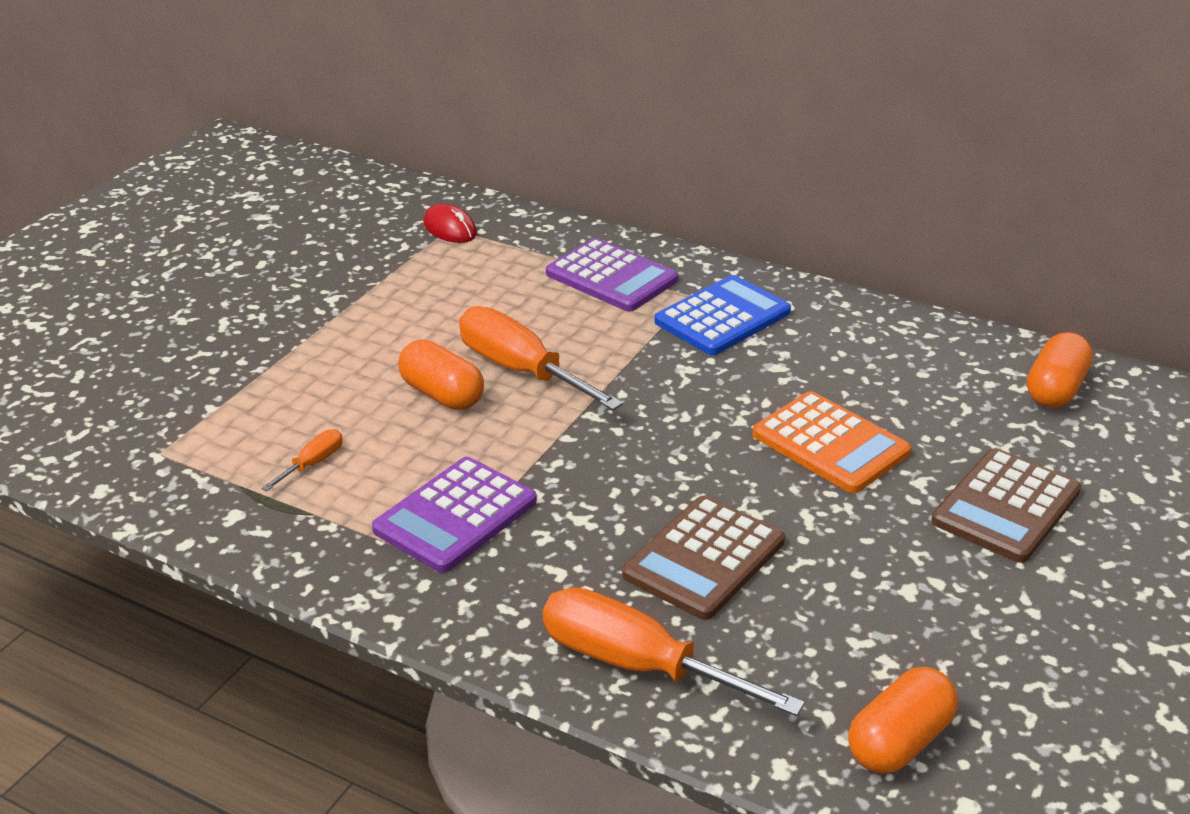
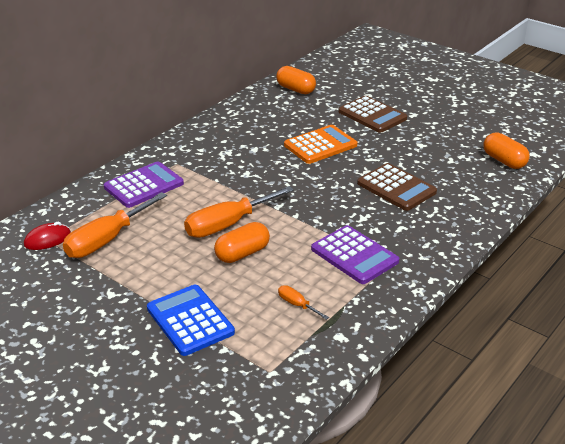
camera: 80 degrees left, 0 degrees up
orange screwdriver [543,587,805,716] -> orange screwdriver moved to [63,192,167,258]
blue calculator [655,275,791,355] -> blue calculator moved to [147,285,235,356]

